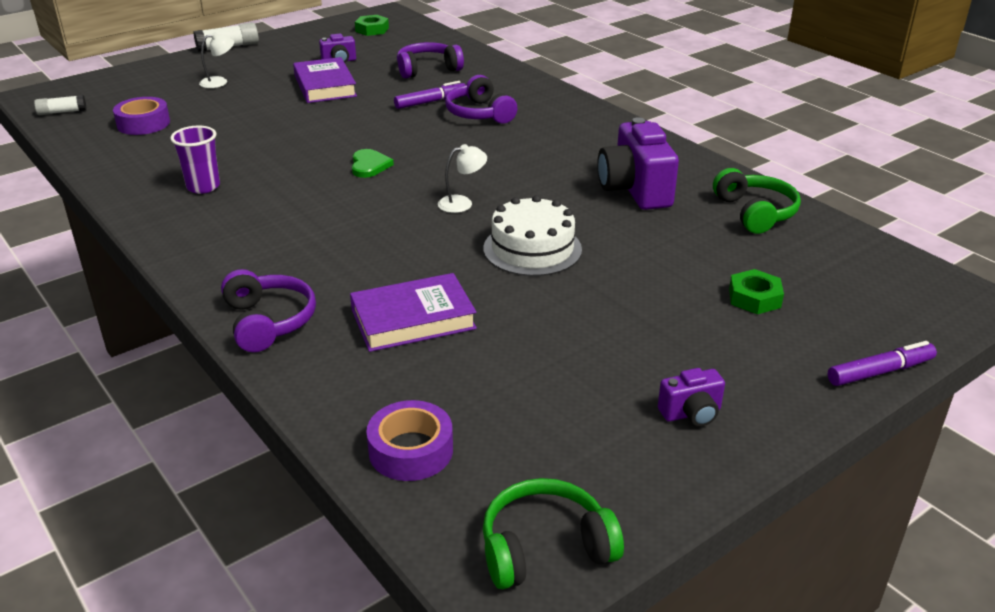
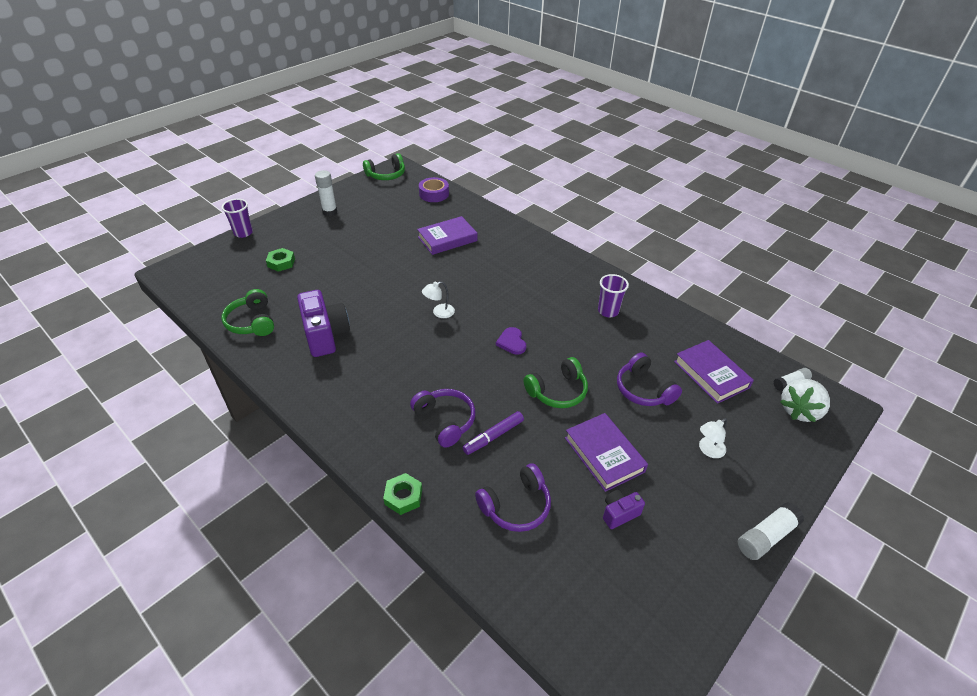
camera: 170 degrees right, 10 degrees up
purple tape [113,97,170,135] -> purple book [674,340,754,404]
purple headphones [221,269,316,352] -> purple headphones moved to [617,352,682,406]
green heart [352,149,394,178] -> purple heart [496,327,526,355]
green nut [355,15,389,36] -> green nut moved to [383,473,422,515]
white cake [483,195,582,276] -> none
purple camera [658,368,725,426] -> white glue stick [315,170,337,216]
purple marker [828,341,937,386] -> purple cup [221,199,253,238]
none -> green headphones [524,357,588,408]
none -> white strawberry [780,379,830,422]

